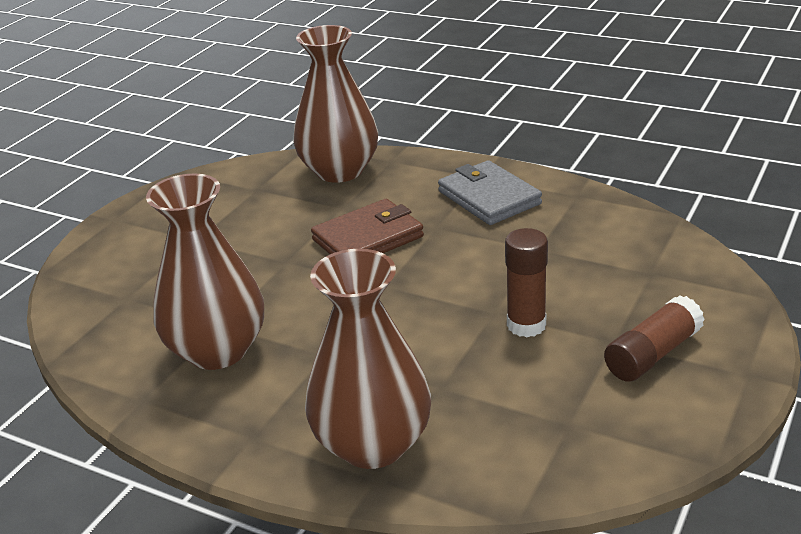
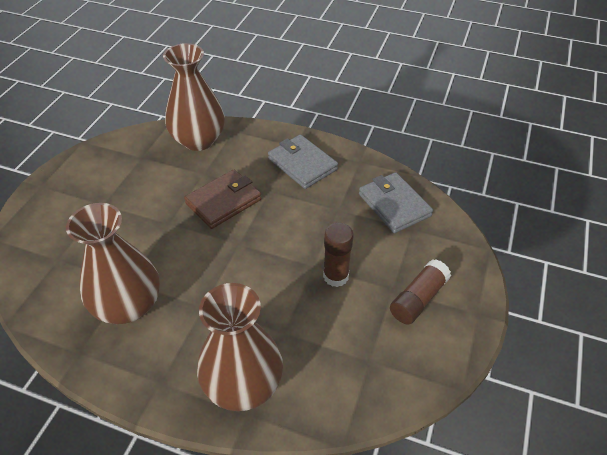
camera: 10 degrees left, 15 degrees up
none -> grey wallet [359,172,433,233]

